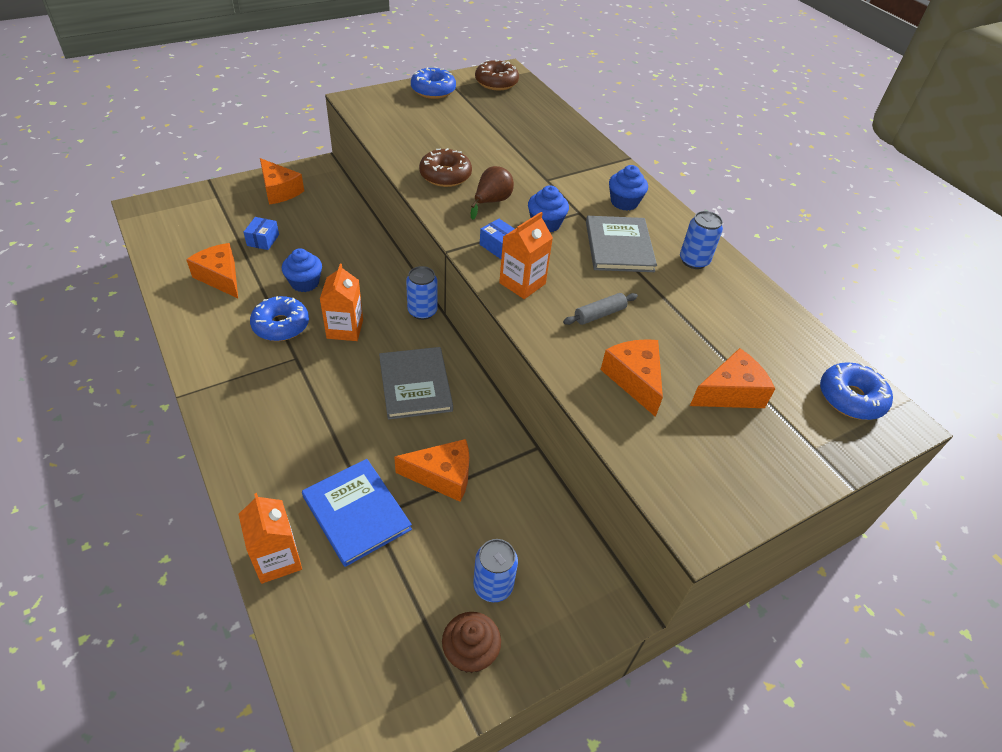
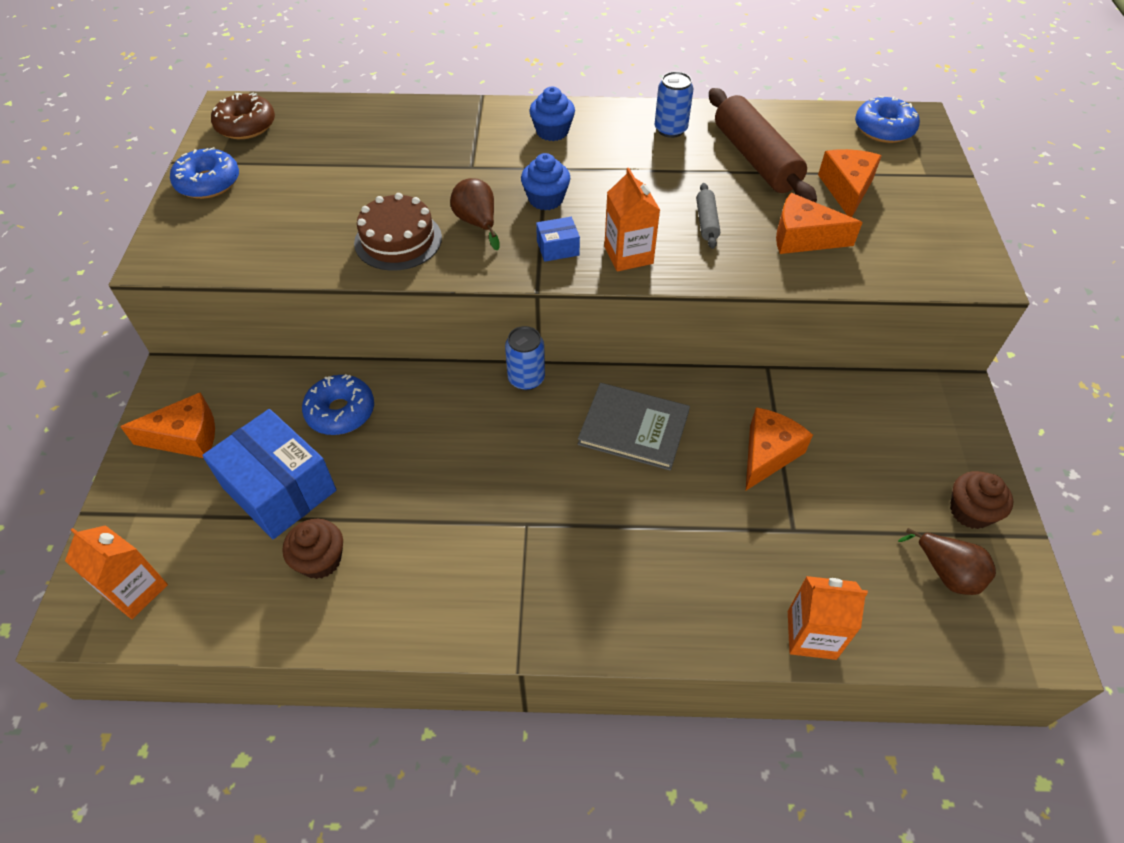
camera: 55 degrees left, 5 degrees up
orange cheese [186,243,238,298] -> brown cupcake [282,519,343,579]
blue box [243,217,279,250] -> blue box [202,409,336,539], size x2.26
blue donut [250,296,309,341] -> blue donut moved to [302,374,374,435]
blue cupcake [282,248,322,292] -> none
blue book [302,459,412,567] -> none
orange carton [320,264,363,341] -> orange carton moved to [65,525,168,619]
brown donut [419,148,472,187] -> brown cake [354,193,442,271]
blue can [473,539,518,602] -> none
grey book [586,216,657,272] -> none
none -> brown rolling pin [709,88,817,202]
none -> brown pear [898,528,996,595]

